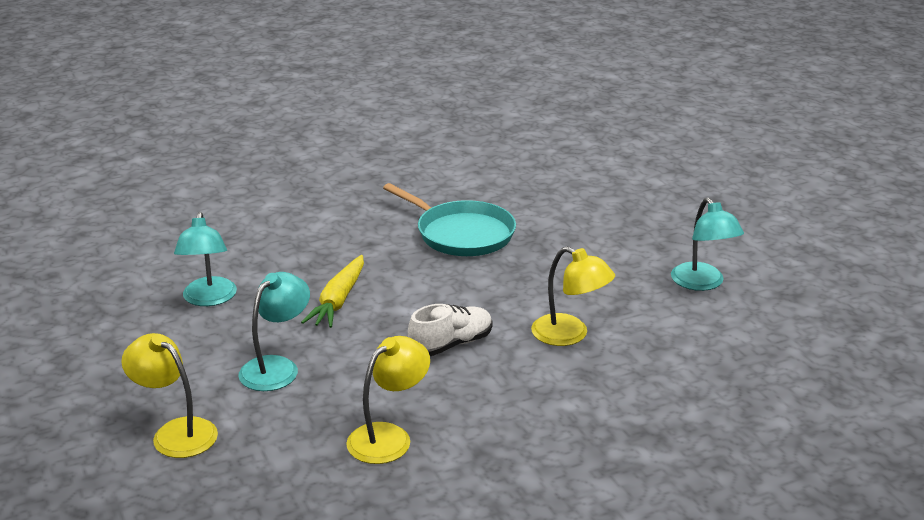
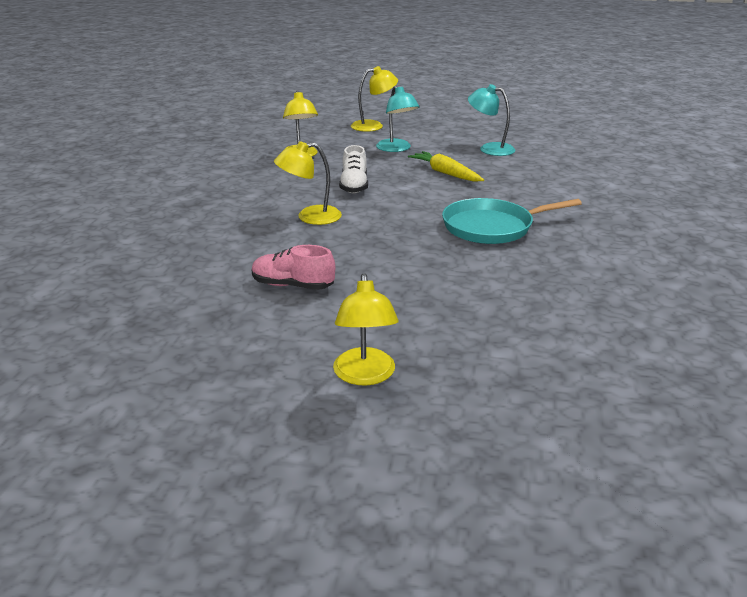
camera: 125 degrees right, 0 degrees up
turquoise lamp [671,198,744,291] -> pink shoe [252,245,335,290]
none -> yellow lamp [333,273,398,385]

